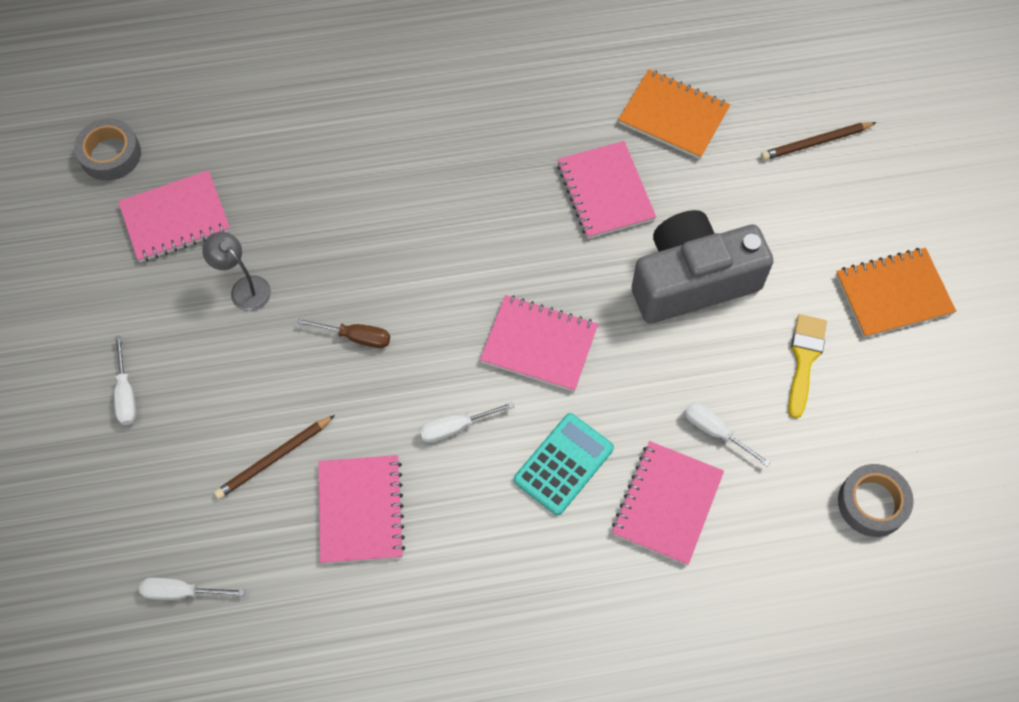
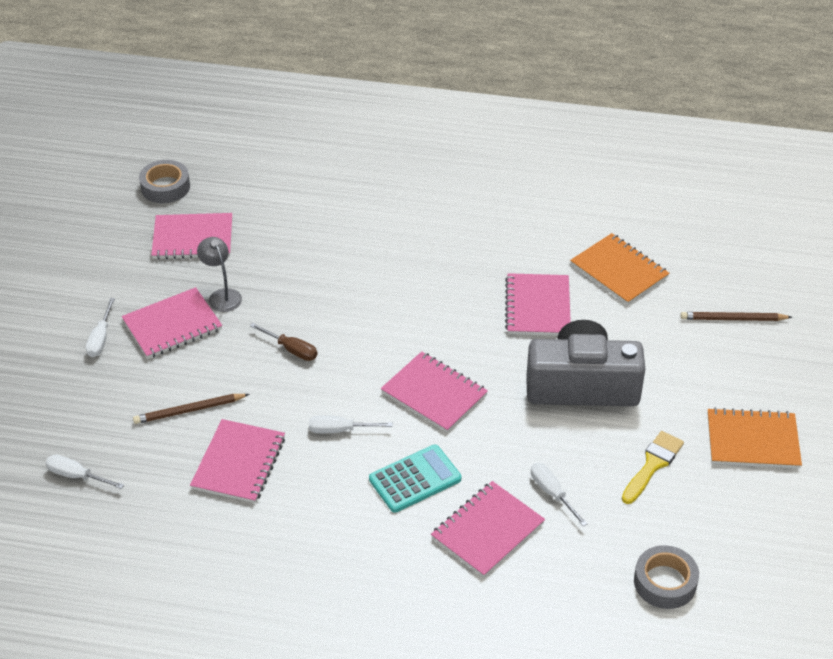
camera: 20 degrees right, 20 degrees down
none -> pink notebook [122,287,222,359]

